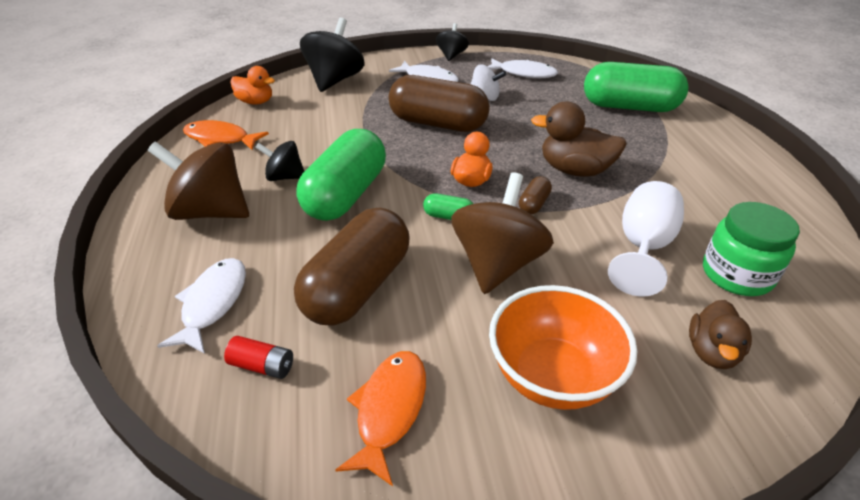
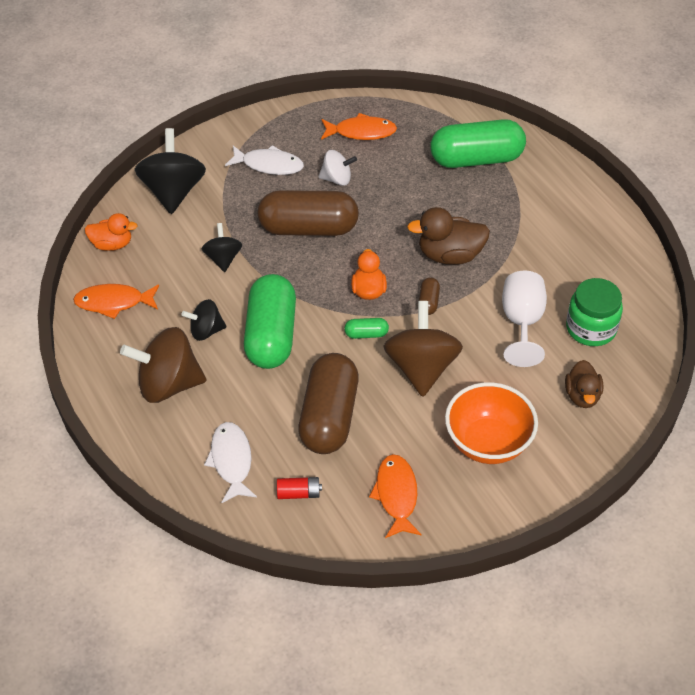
camera: 20 degrees left, 10 degrees up
black spinning top [436,23,469,61] -> black spinning top moved to [202,223,242,272]
white fish [487,58,558,78] -> orange fish [321,113,397,140]

